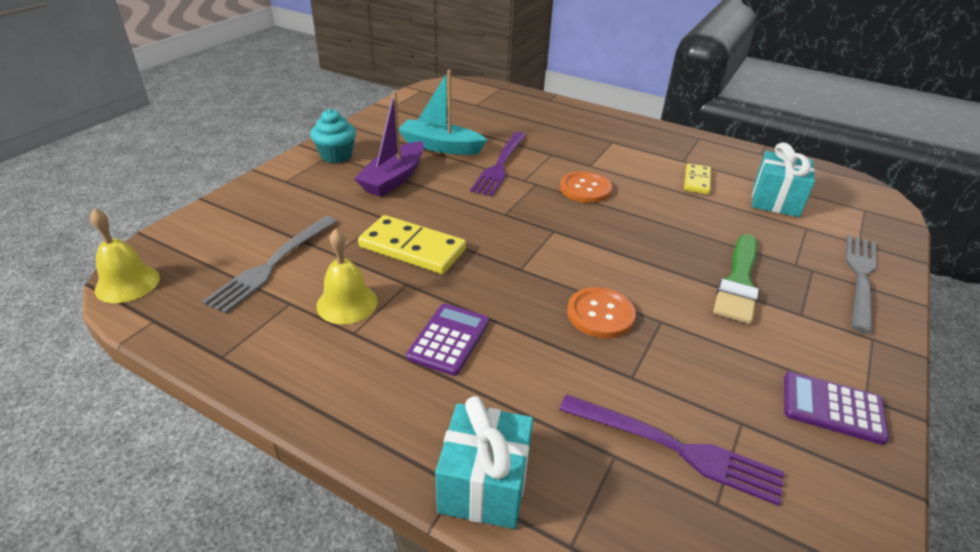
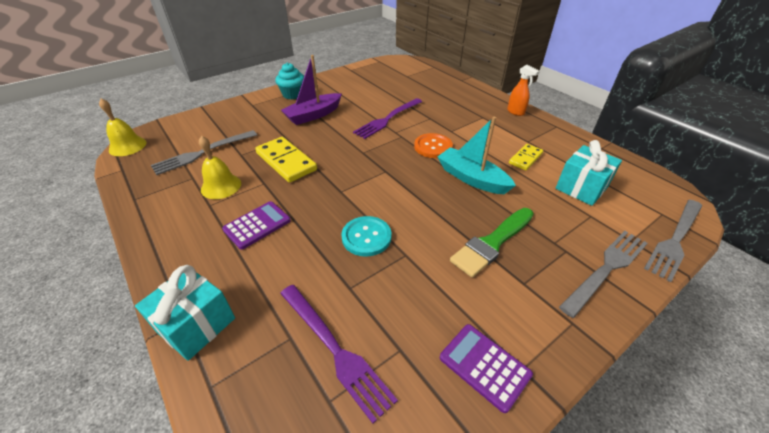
camera: 25 degrees right, 5 degrees up
turquoise boat [399,70,487,155] -> turquoise boat moved to [437,117,516,194]
orange button [567,287,636,338] -> turquoise button [341,216,392,257]
none -> orange spray bottle [507,65,540,116]
none -> grey fork [644,200,702,282]

